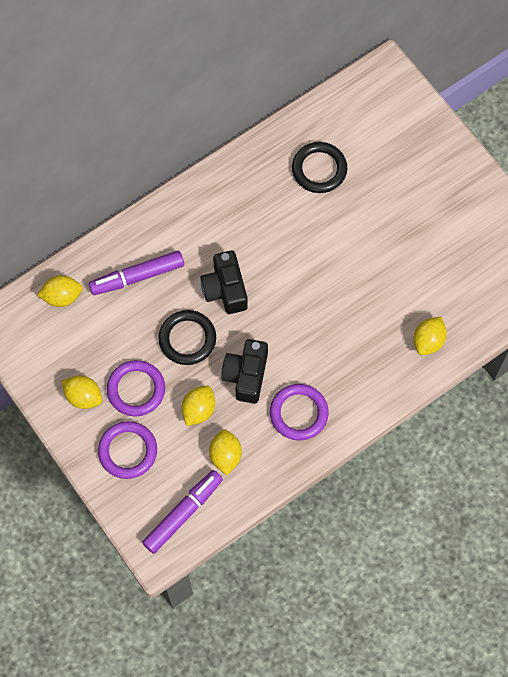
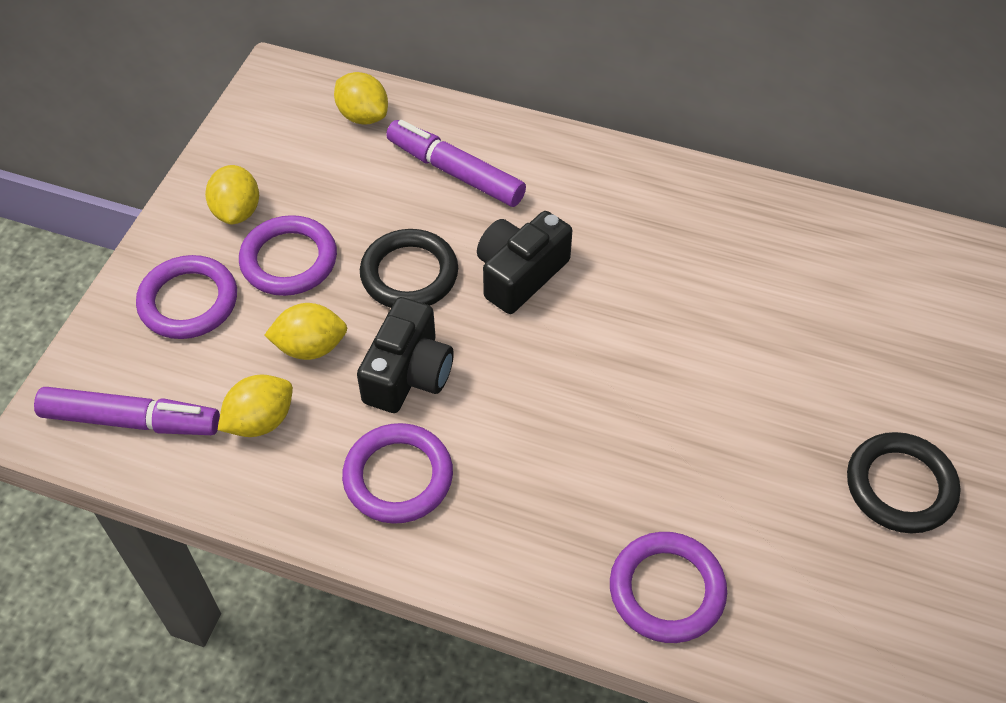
camera: 55 degrees right, 15 degrees down
black camera [221,339,268,404] -> black camera turned 135 degrees clockwise [357,297,454,413]
black ring [292,142,347,193] -> black ring moved to [847,432,961,533]
yellow lemon [413,317,447,355] -> purple ring [610,532,727,643]

